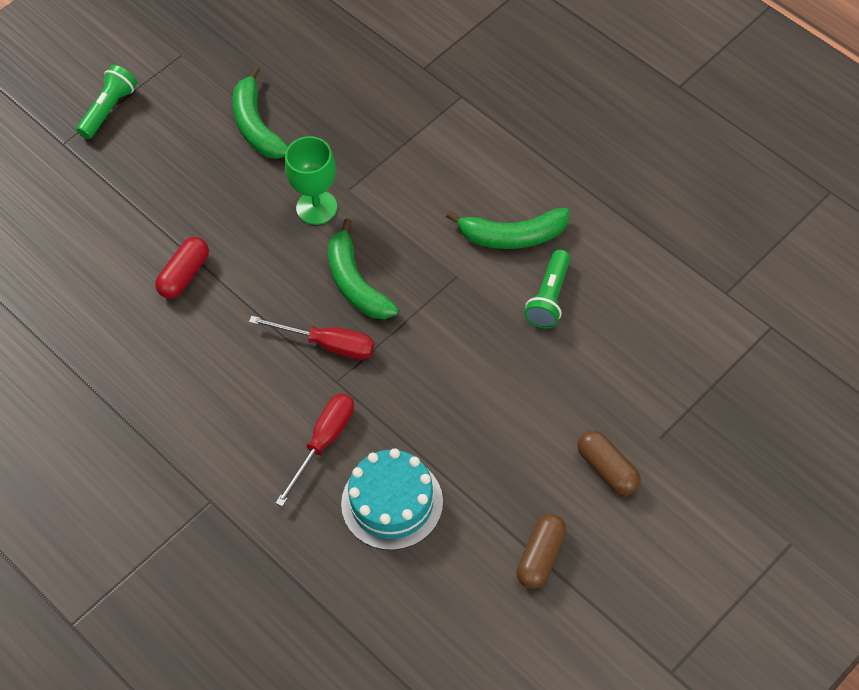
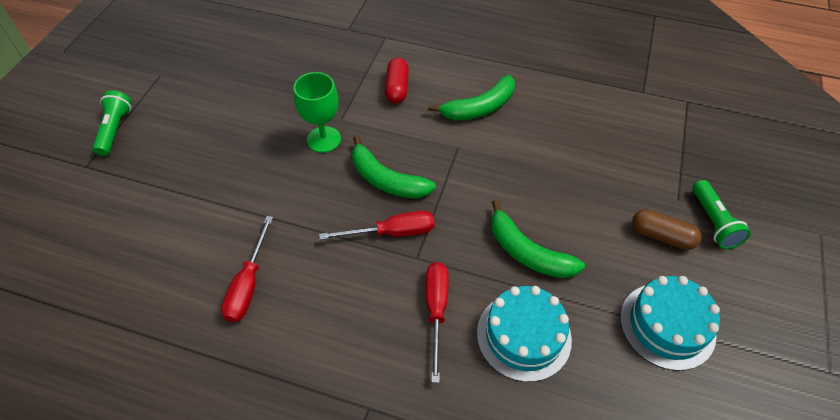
camera: 30 degrees left, 5 degrees down
red capsule [155,237,209,299] -> red capsule moved to [385,58,409,104]
green banana [233,66,288,159] -> green banana moved to [491,200,585,278]
brown capsule [516,514,566,589] -> turquoise cake [620,276,720,371]
green flashlight [524,250,570,329] -> green flashlight moved to [692,180,751,249]
none -> red screwdriver [221,216,273,322]

